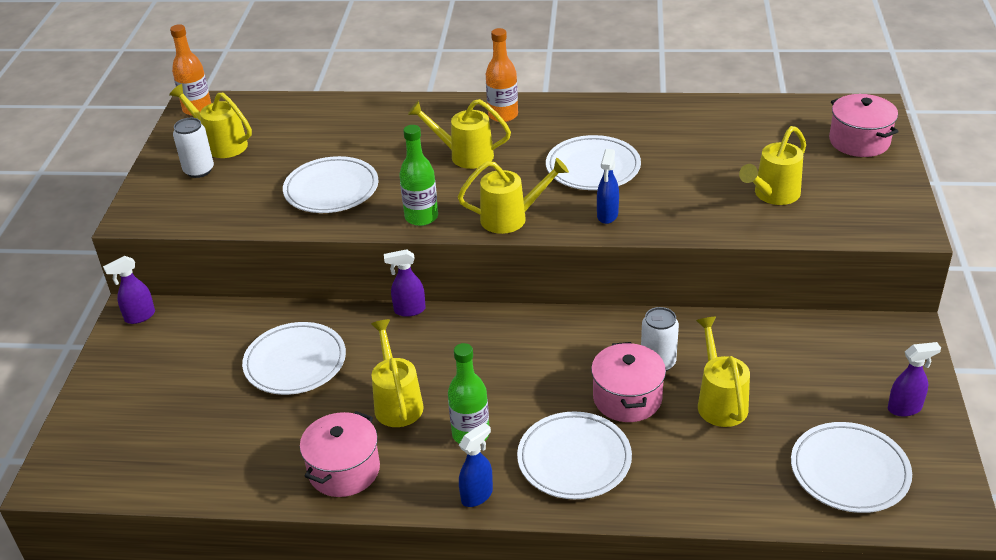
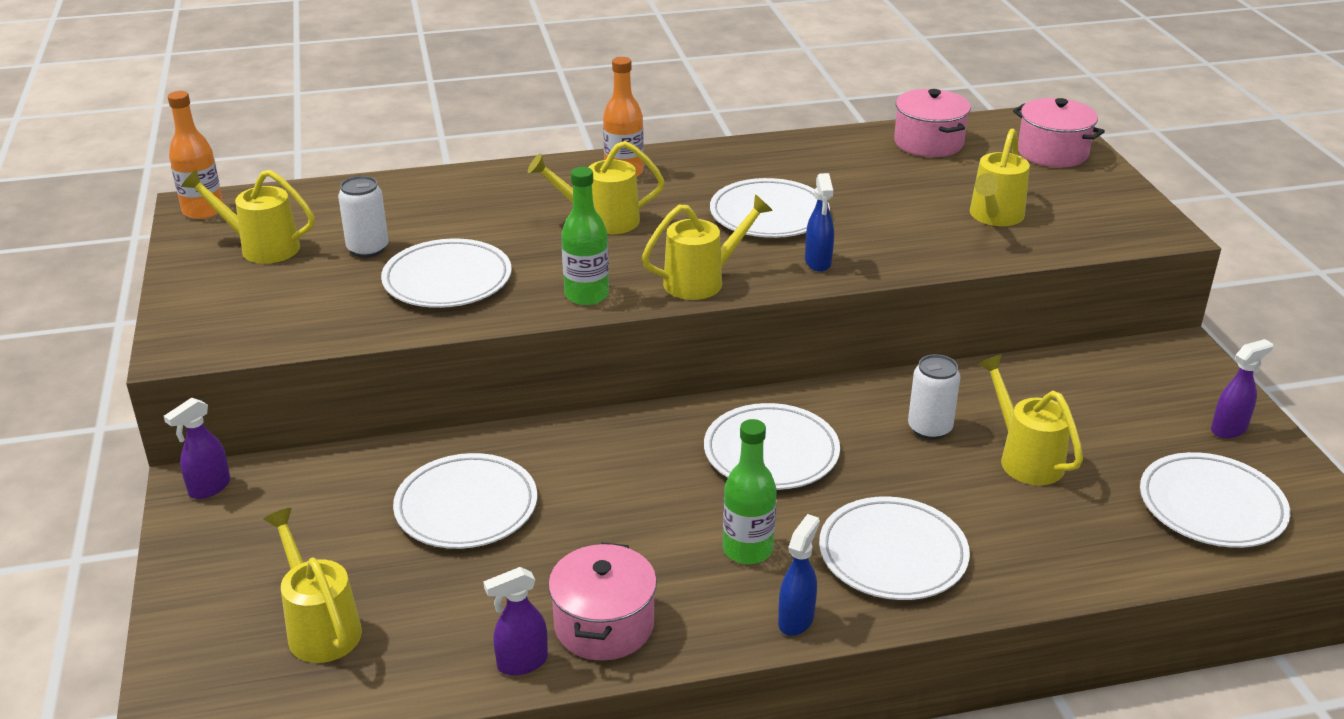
camera: 20 degrees left, 5 degrees down
white can [173,118,214,178] -> white can moved to [338,176,389,258]
yellow watering can [371,319,424,427] -> yellow watering can moved to [263,508,362,663]
purple spray bottle [384,249,426,317] -> purple spray bottle moved to [483,567,548,676]
pink pot [591,342,666,422] -> pink pot moved to [894,89,971,157]
none -> white plate [704,403,840,490]

